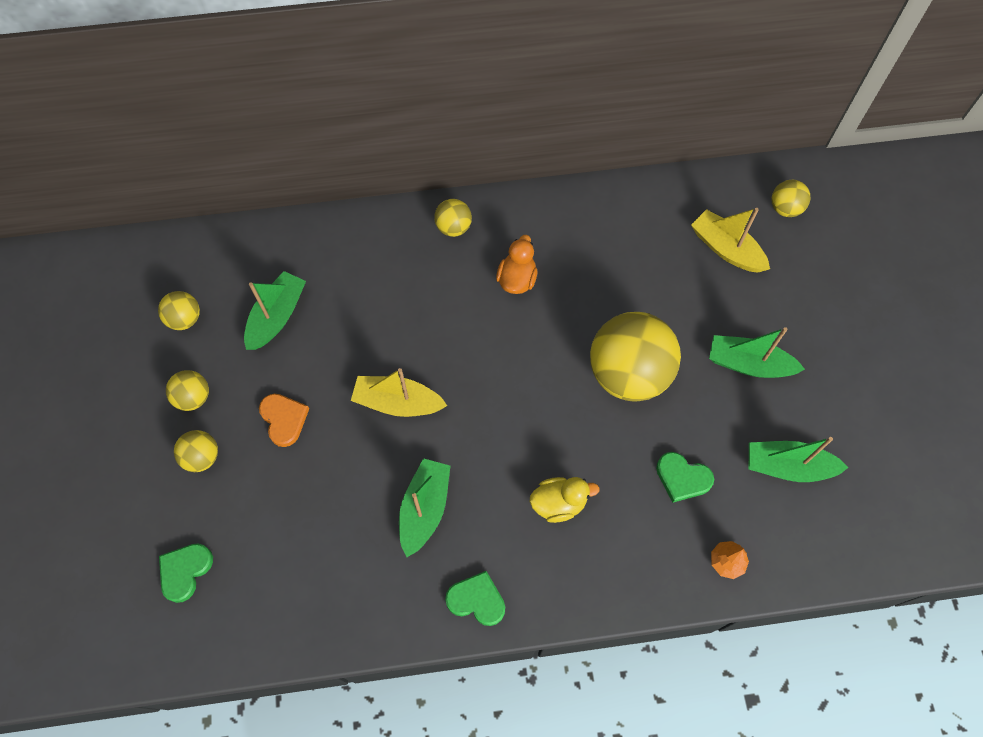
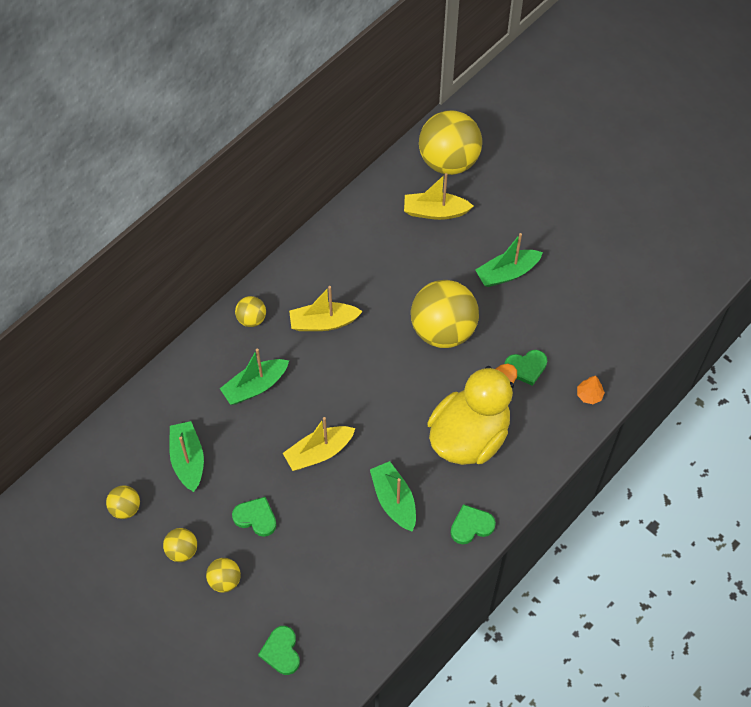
camera: 40 degrees left, 5 degrees down
orange heart [259,394,309,447] -> green heart [232,497,277,537]
orange duck [496,235,537,294] -> yellow boat [289,286,363,331]
yellow duck [530,477,600,523] -> yellow duck [427,364,517,465], size x2.20
green boat [749,437,849,482] -> green boat moved to [220,348,289,405]
yellow ball [772,180,810,217] -> yellow ball [419,111,482,175], size x2.17

